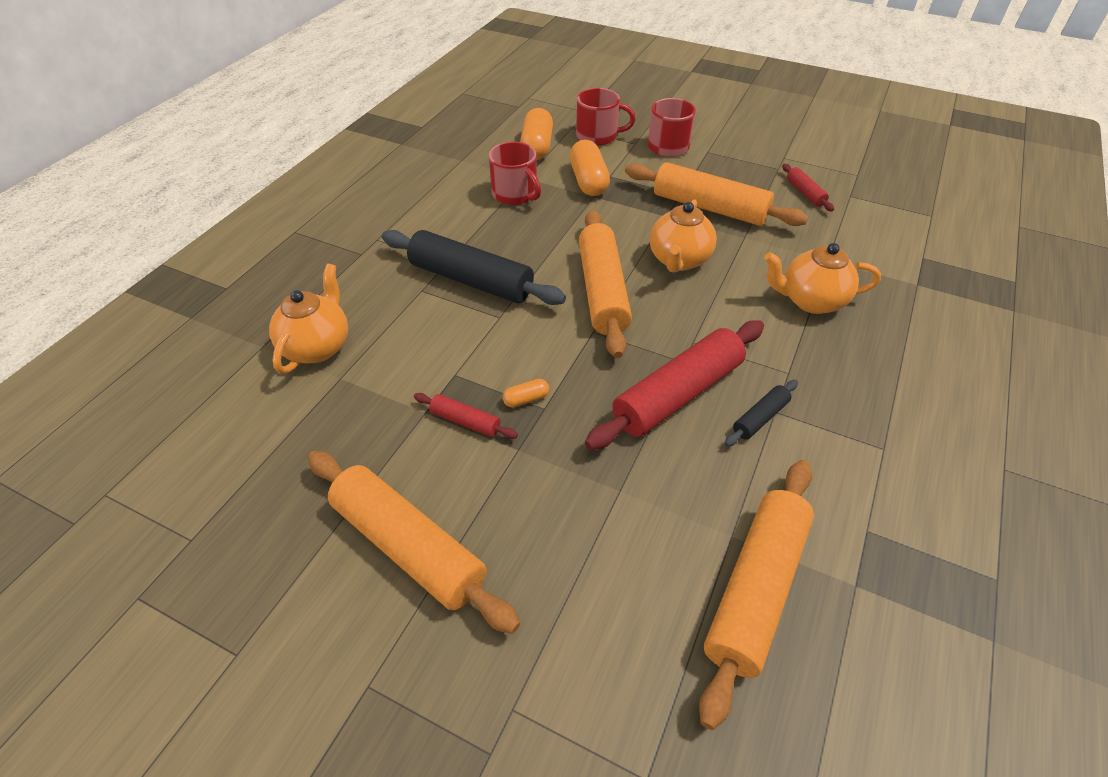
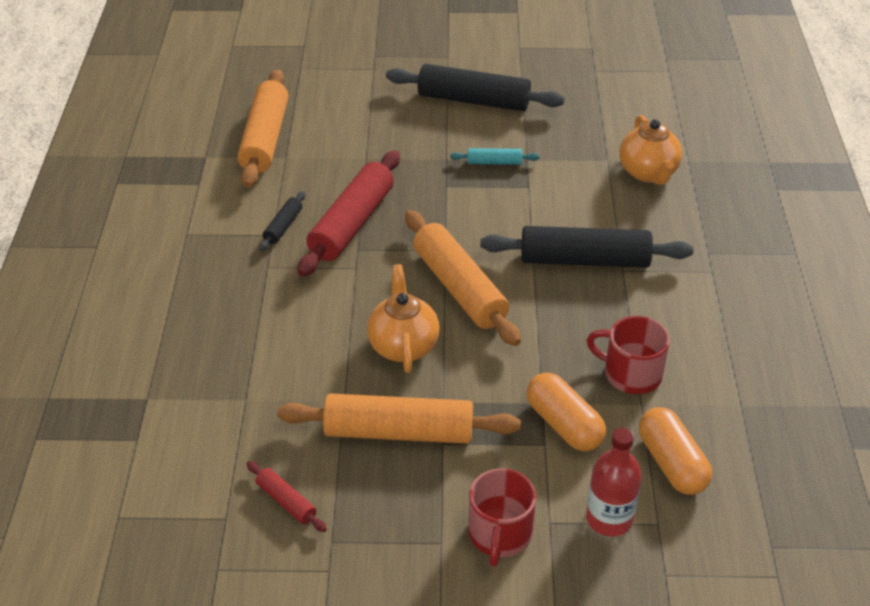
camera: 155 degrees right, 5 degrees down
orange rolling pin [308,451,520,634] -> black rolling pin [386,64,565,111]
red rolling pin [414,393,518,439] -> turquoise rolling pin [450,148,540,165]
orange capsule [503,379,549,408] -> none
red mug [576,88,636,146] -> red bottle [586,428,642,537]
orange teapot [764,243,881,314] -> none

